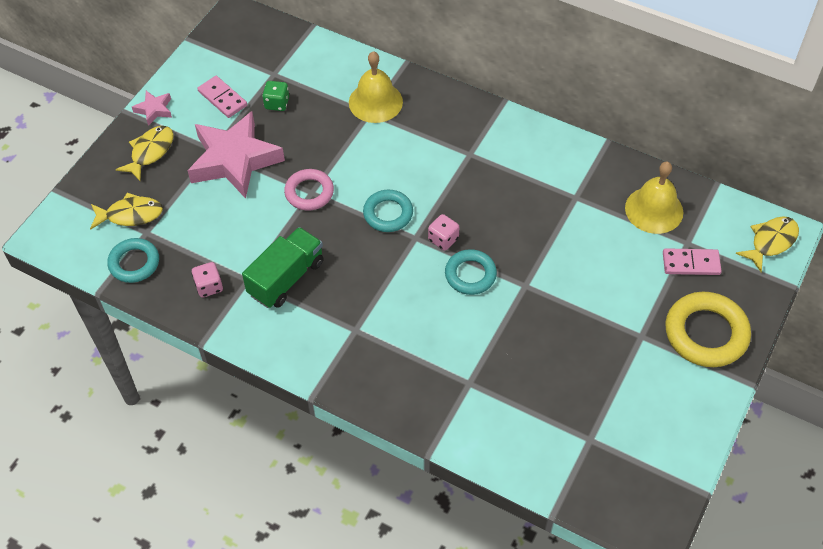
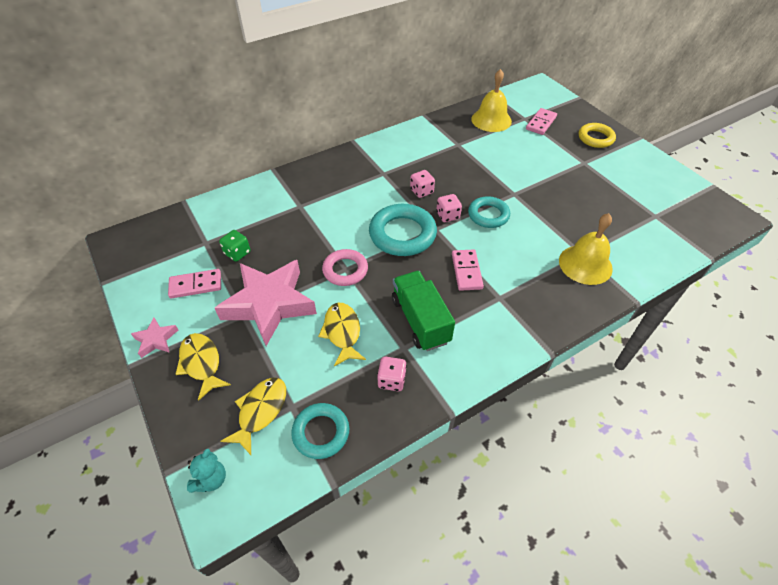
camera: 60 degrees left, 5 degrees down
yellow bell [349,51,403,123] -> yellow bell moved to [559,213,613,285]
turquoise ring [363,190,413,232] -> turquoise ring [369,204,437,256], size x1.57
yellow ring [665,292,751,367] -> yellow ring [579,123,616,148], size x0.64
yellow fish [736,216,799,272] -> yellow fish moved to [318,303,366,366]
none -> turquoise teddy bear [187,448,226,493]
none -> pink dice [410,170,435,198]
none -> pink domino [452,249,484,291]

